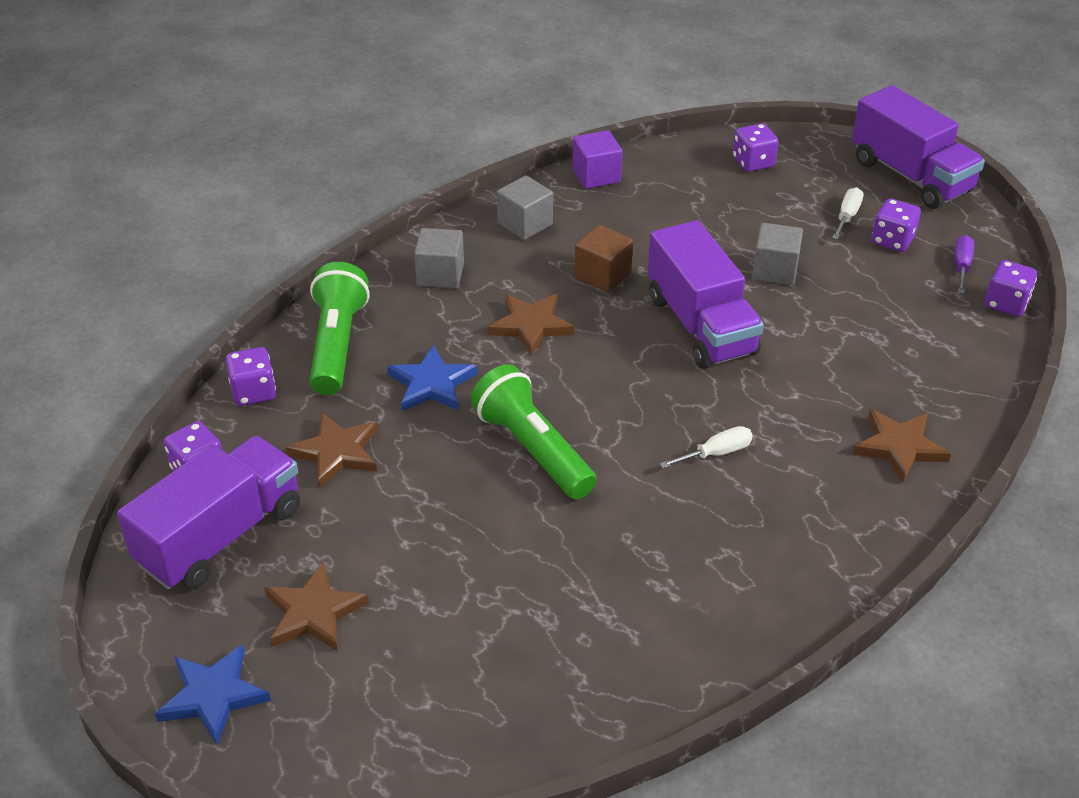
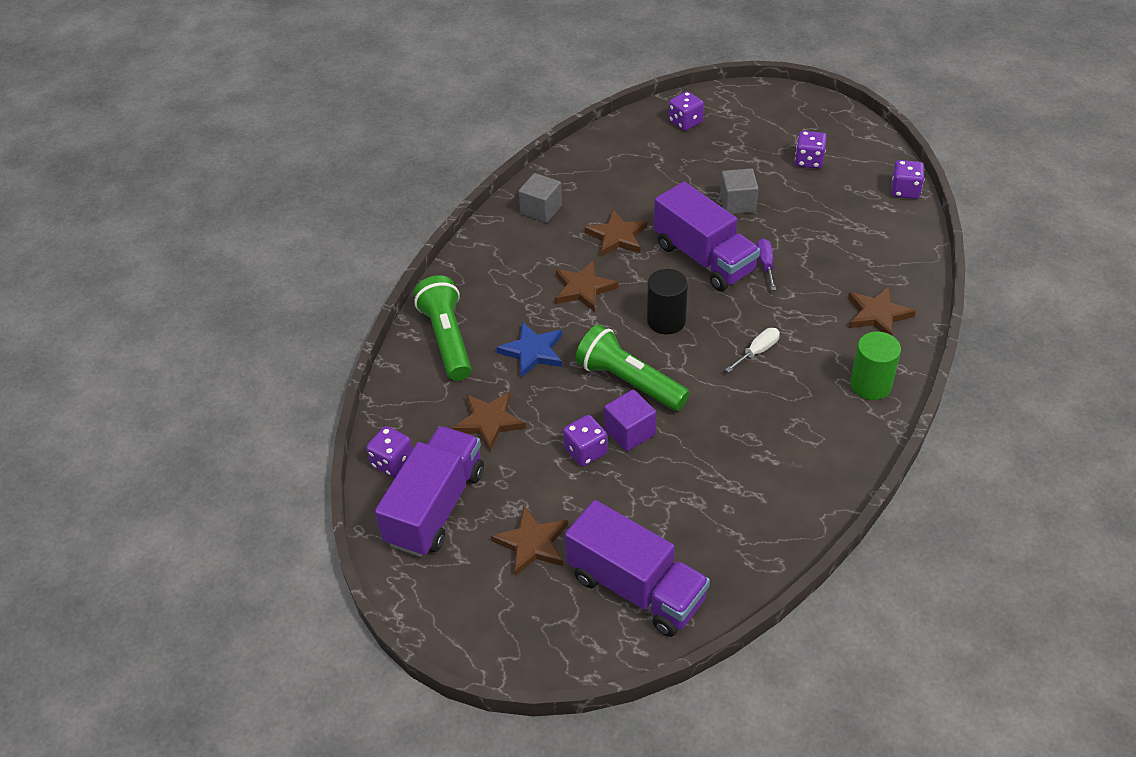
camera: 15 degrees left, 5 degrees up
blue star [155,644,271,745] -> none
purple dice [226,347,276,406] -> purple dice moved to [563,415,608,466]
grey cube [414,228,464,288] -> none
purple cube [572,130,622,189] -> purple cube moved to [604,389,656,451]
brown cube [574,225,633,292] -> brown star [585,210,647,257]
white screwdriver [832,187,864,239] -> none
purple truck [852,85,985,209] -> purple truck moved to [565,500,710,637]
purple screwdriver [954,235,974,294] -> purple screwdriver moved to [757,238,776,290]
none -> black cylinder [647,269,688,334]
none -> green cylinder [850,331,901,400]

